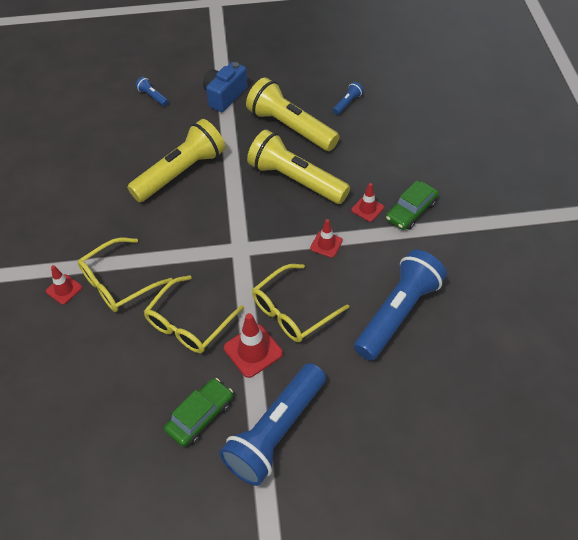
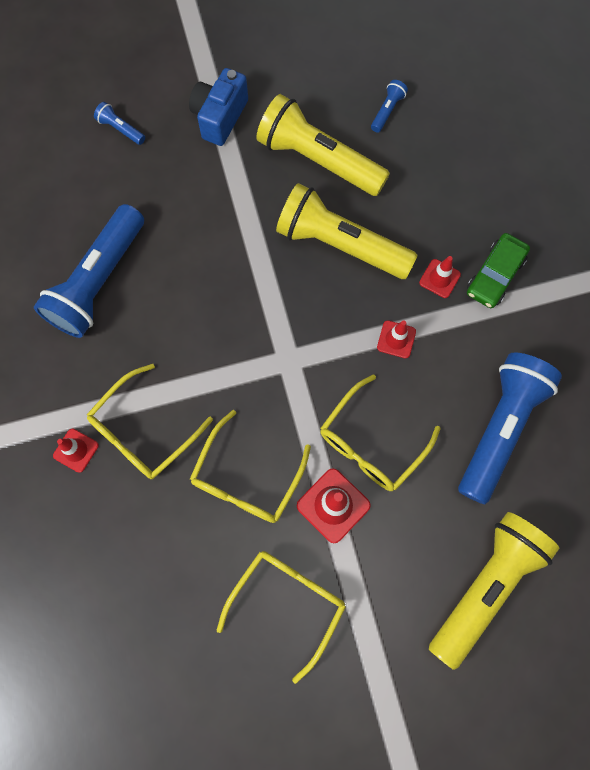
camera: 10 degrees left, 20 degrees up
yellow flashlight [127,119,225,202] -> yellow flashlight moved to [429,512,559,670]
green car [164,378,233,447] -> yellow glasses [217,551,346,684]
blue flashlight [219,363,326,486] -> blue flashlight moved to [34,204,144,338]

